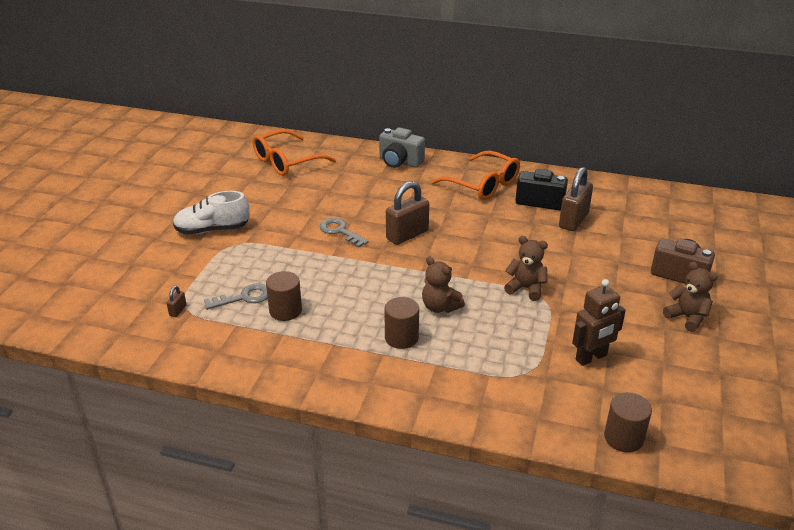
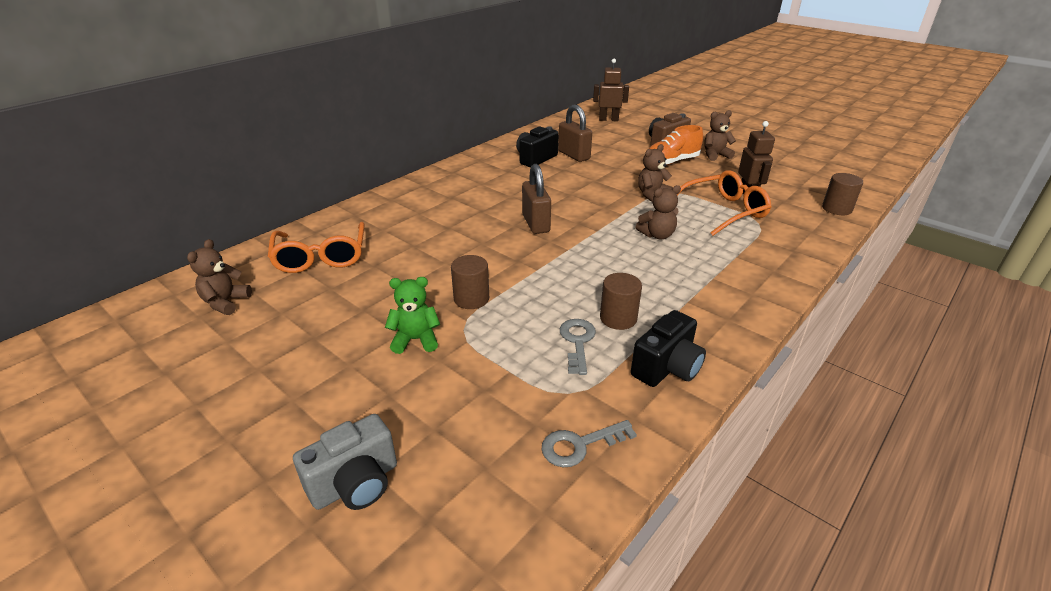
camera: 65 degrees left, 0 degrees up
brown padlock [167,286,187,317] -> none
white shoe [173,191,250,234] -> green teddy bear [385,277,440,354]
grey key [320,218,368,248] -> grey key moved to [541,420,637,467]
grey camera [379,127,425,168] -> grey camera moved to [293,414,397,510]
brown cylinder [384,297,419,349] -> brown cylinder moved to [451,255,489,309]
orange glasses [431,151,520,200] -> orange glasses moved to [677,170,772,236]
none -> brown teddy bear [187,239,252,315]
none -> brown robot [593,59,629,121]
none -> black camera [631,310,706,387]
none -> orange shoe [649,125,703,165]

